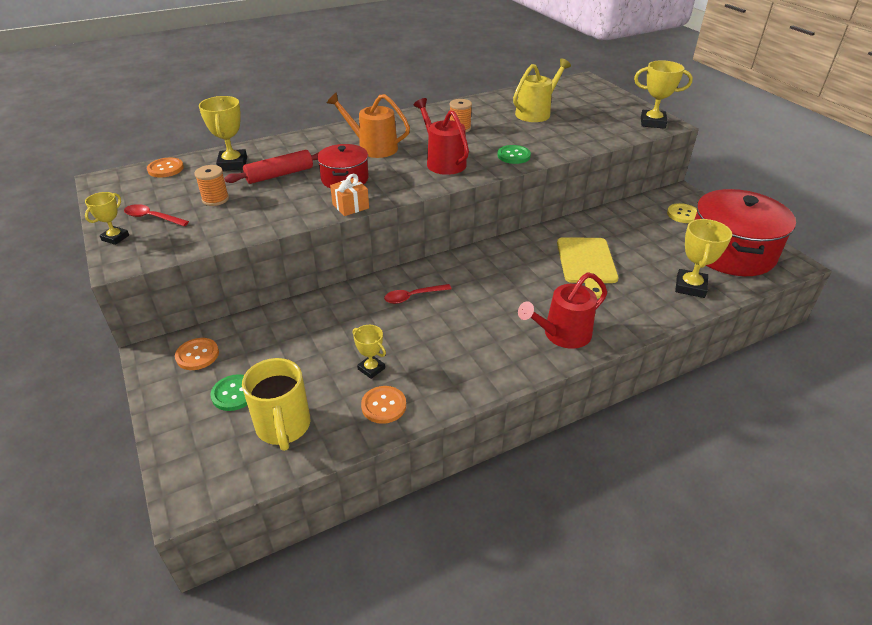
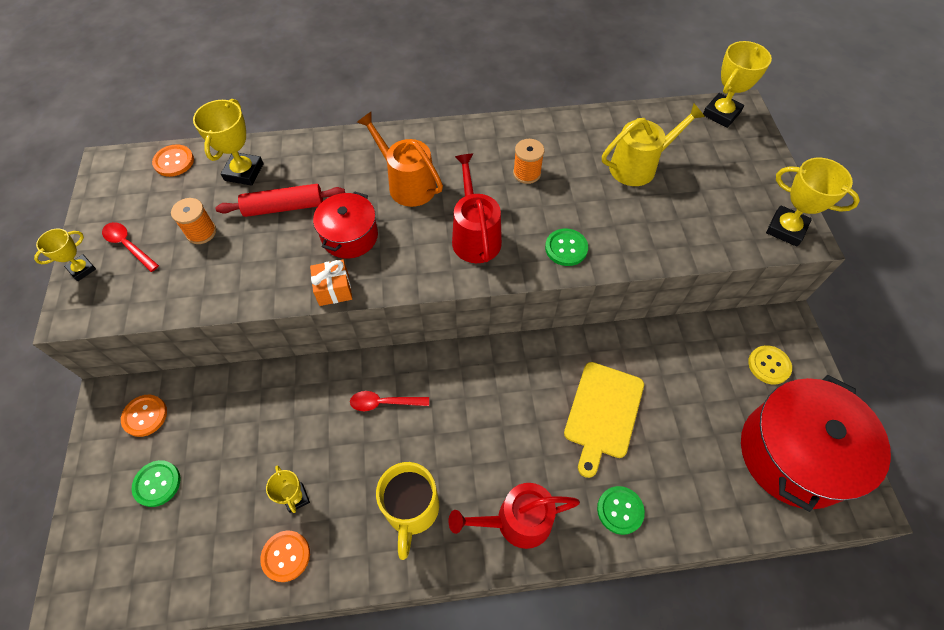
camera: 20 degrees right, 20 degrees up
yellow mug [242,358,310,451] -> yellow mug moved to [376,462,439,560]
yellow trophy [675,219,732,298] -> yellow trophy moved to [703,41,772,128]
none -> green button [597,486,645,535]

